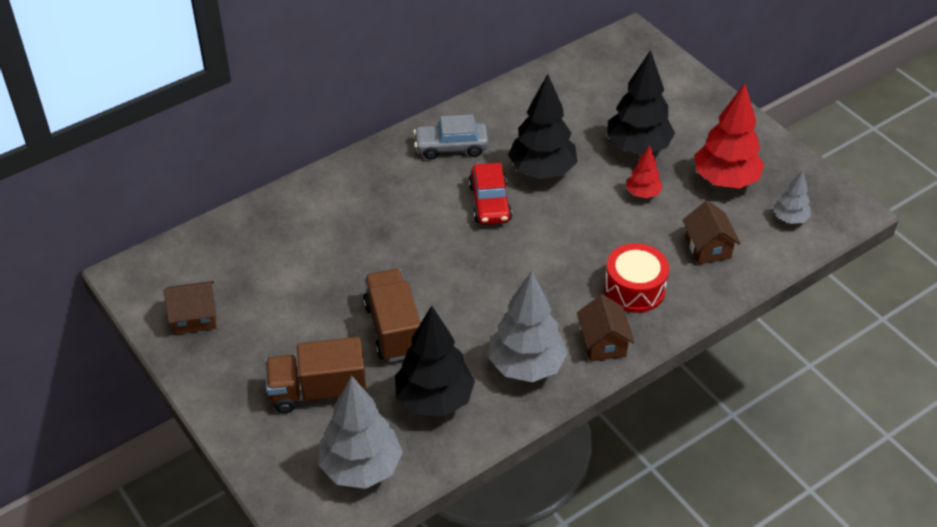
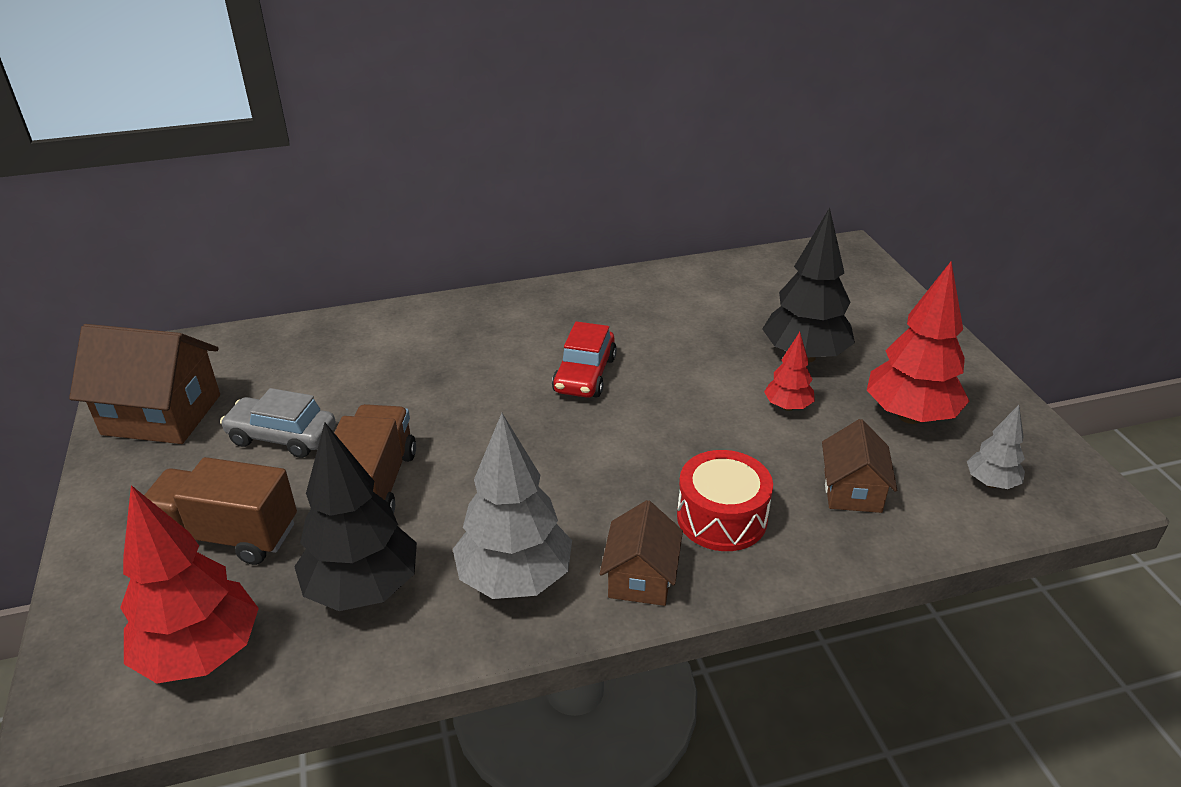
camera: 20 degrees right, 10 degrees down
brown house [164,281,217,334] -> brown house [69,324,220,444], size x1.69
grey tree [319,376,403,489] -> red tree [120,485,259,683]
grey car [413,114,489,160] -> grey car moved to [220,388,336,458]
black tree [508,74,577,179] -> none

